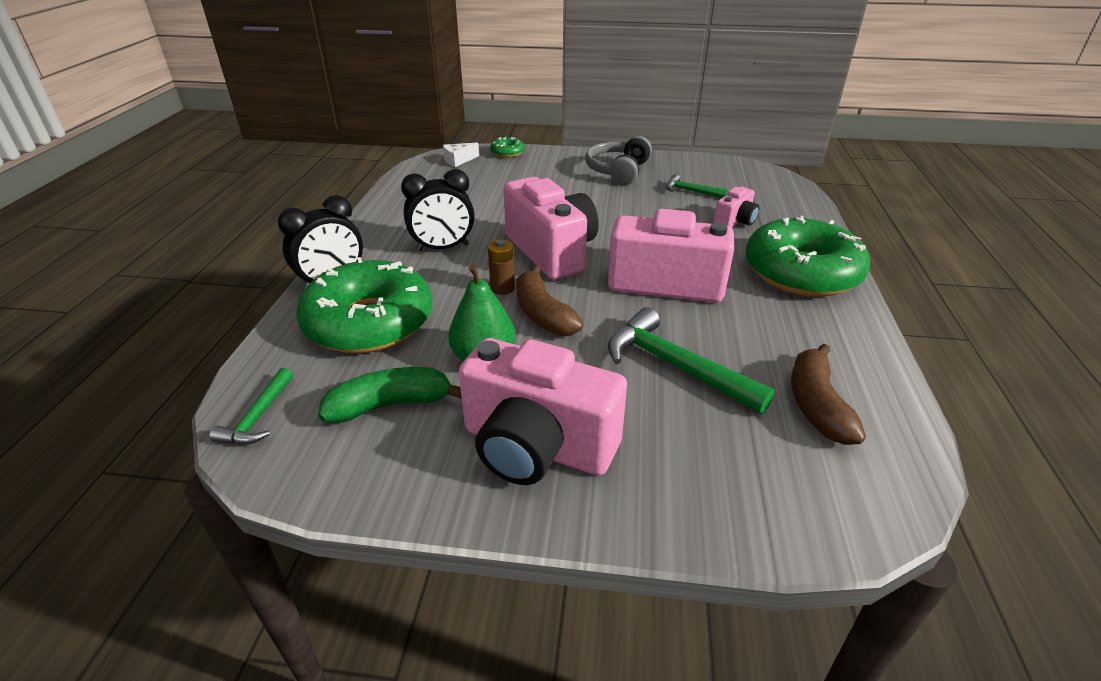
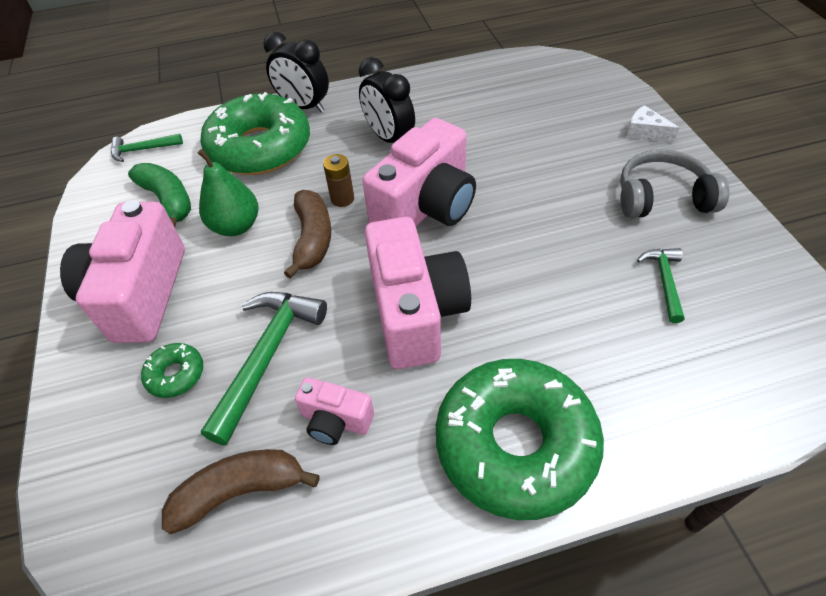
camera: 70 degrees right, 15 degrees up
white cheese [443,142,479,167] -> white cheese moved to [626,105,679,143]
green donut [490,137,525,158] -> green donut moved to [141,343,203,398]
brown banana [516,266,583,336] -> brown banana turned 135 degrees clockwise [284,190,331,279]
pink camera [713,187,760,227] -> pink camera moved to [295,377,374,445]

